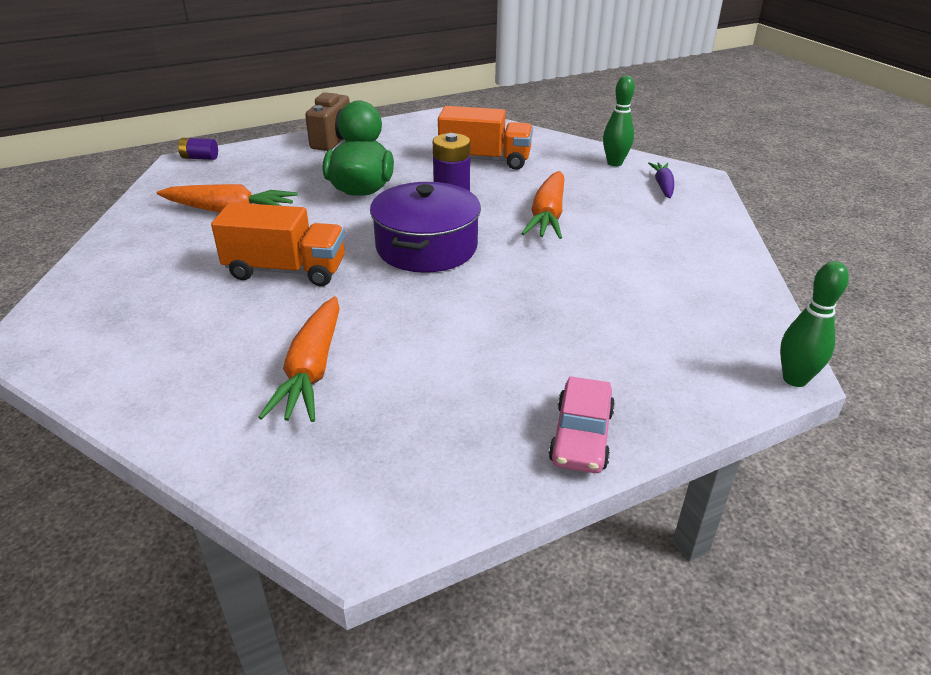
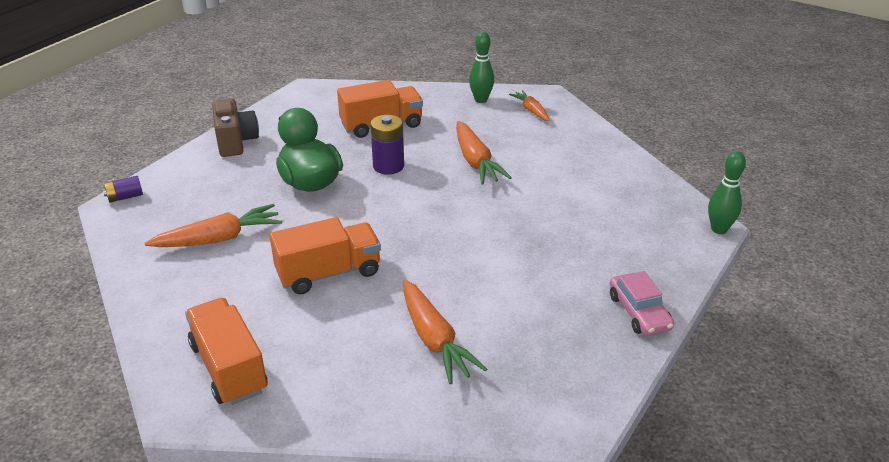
camera: 30 degrees left, 0 degrees up
purple pot [370,182,481,273] -> none
purple carrot [648,162,674,198] -> orange carrot [509,90,549,121]
none -> orange truck [185,298,268,405]

